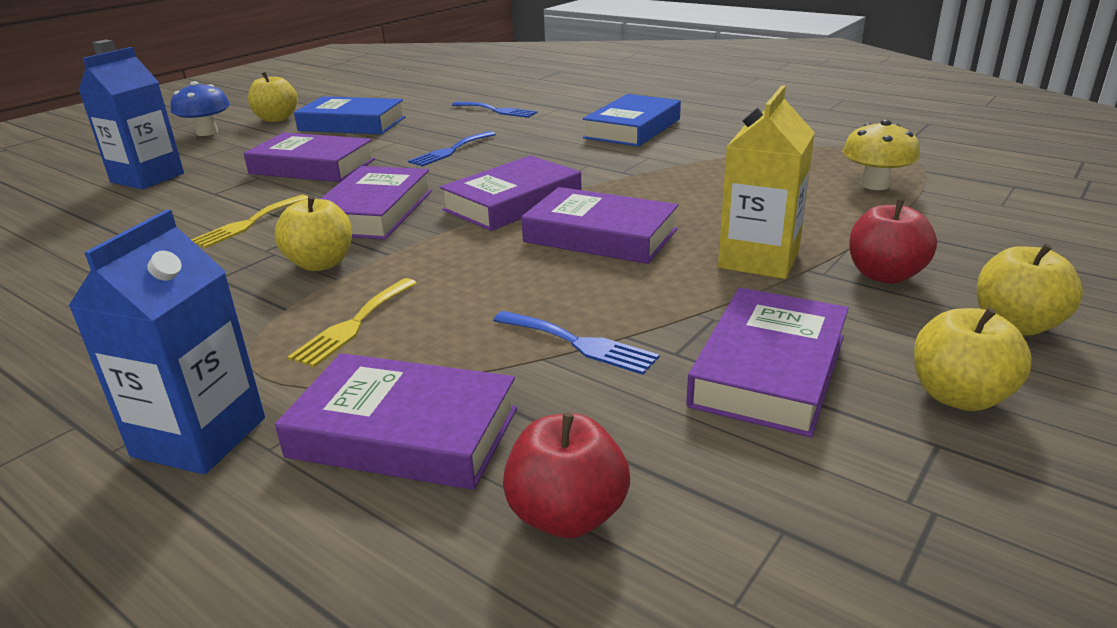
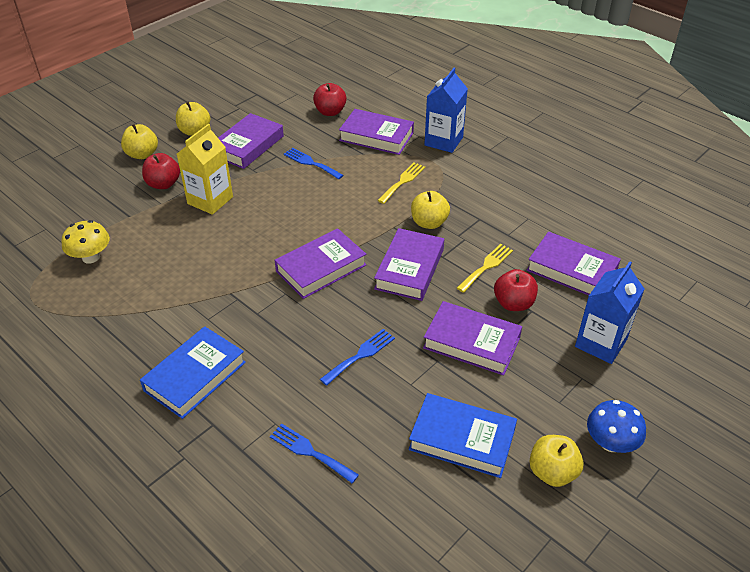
camera: 175 degrees left, 15 degrees up
purple book [521,187,678,264] -> purple book moved to [527,232,621,296]
none -> red apple [494,269,538,311]

